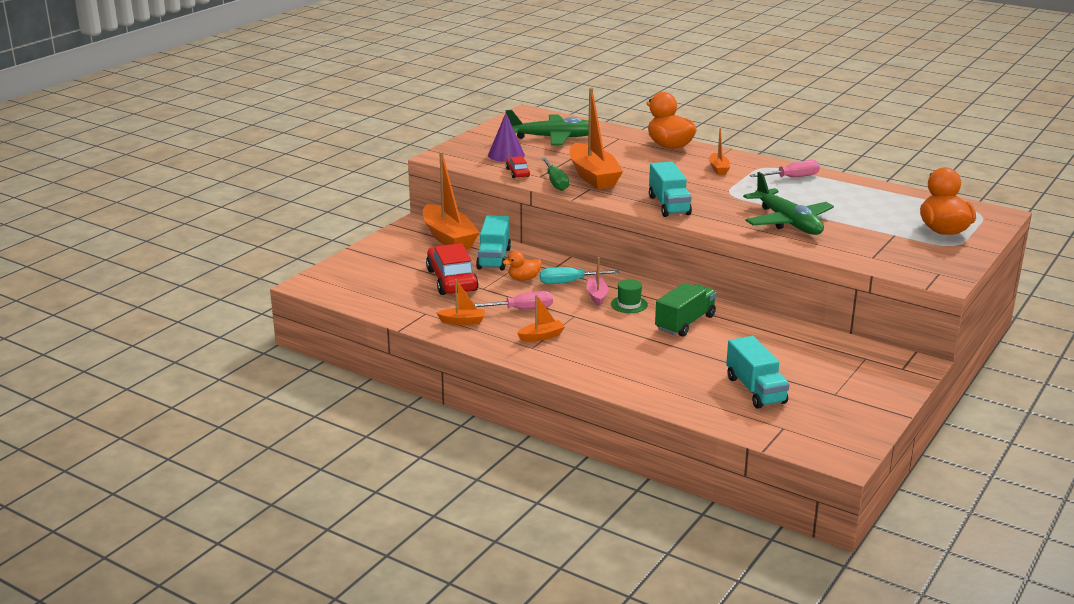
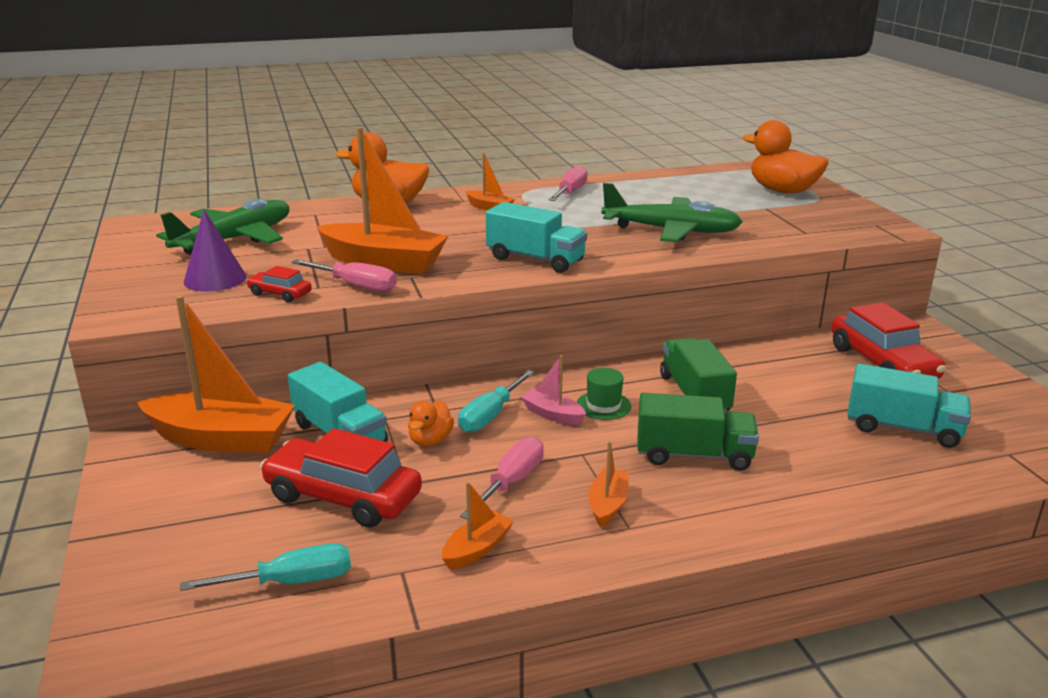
camera: 50 degrees left, 0 degrees up
green screwdriver [542,158,569,191] -> pink screwdriver [291,259,397,292]
none -> turquoise screwdriver [180,543,351,591]
none -> green truck [637,393,759,471]
none -> red car [831,302,946,379]

